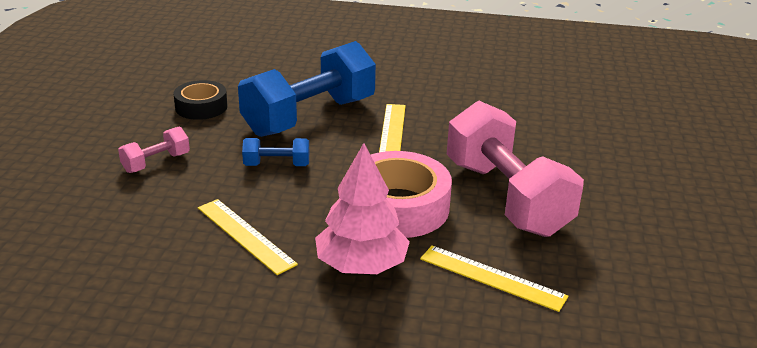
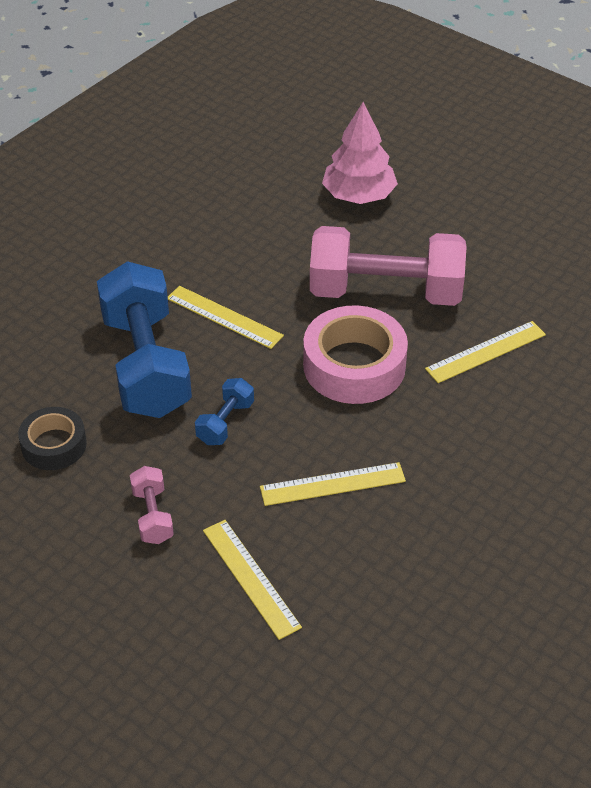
camera: 60 degrees left, 15 degrees up
pink tree [315,143,410,274] -> pink tree moved to [322,102,398,204]
none -> yellow ruler [203,520,302,640]

